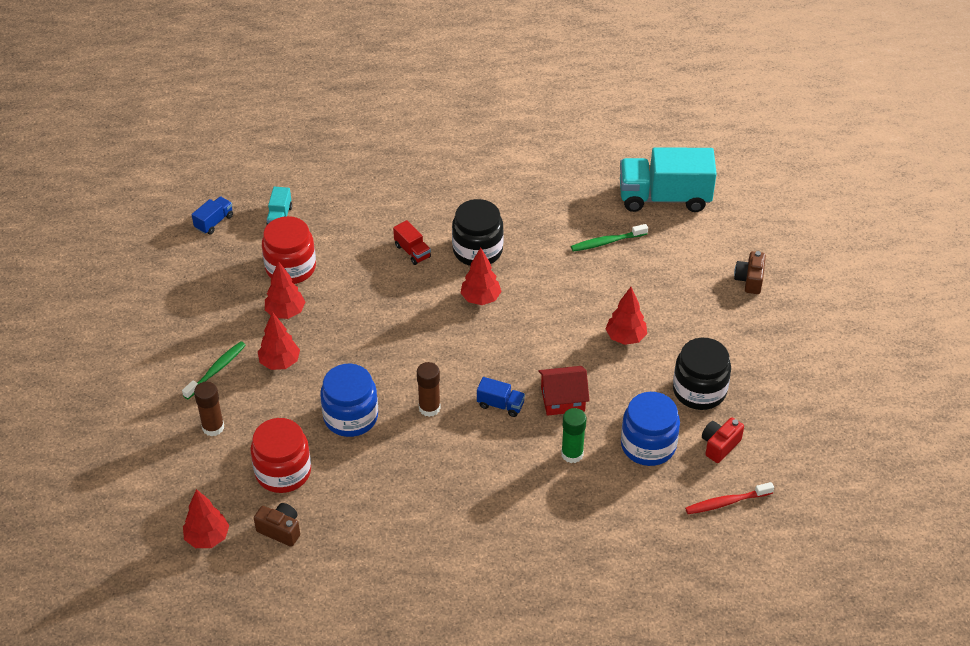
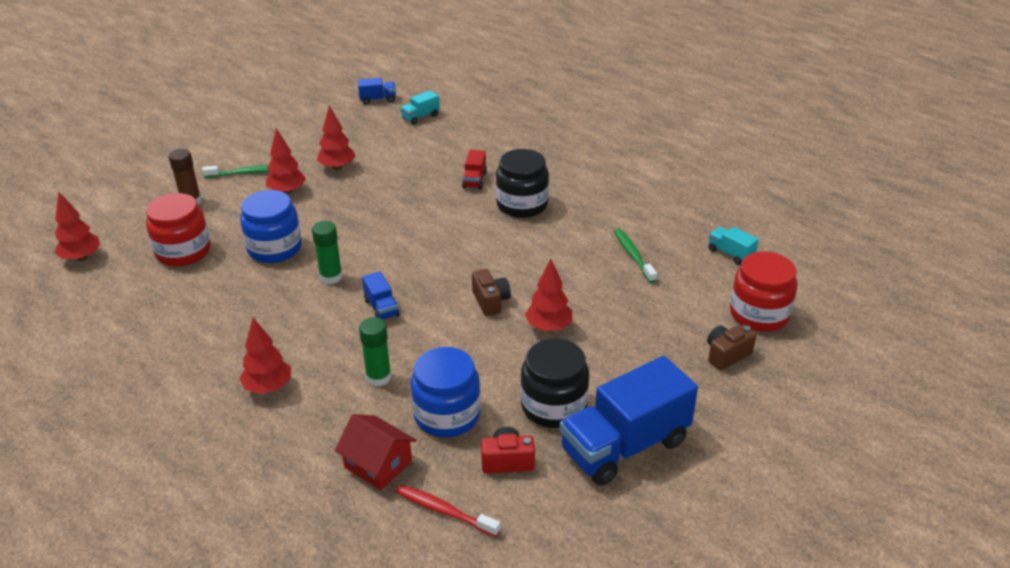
camera: 45 degrees right, 10 degrees down
brown camera [254,503,300,547] -> brown camera moved to [472,269,511,316]
red jar [262,216,316,284] -> red jar moved to [730,251,797,332]
brown glue stick [417,362,441,417] -> green glue stick [312,221,342,284]
red tree [461,247,502,305] -> red tree moved to [240,318,291,394]
red house [538,366,590,416] -> red house moved to [335,414,416,490]
green toothbrush [571,224,648,252] -> green toothbrush turned 45 degrees clockwise [614,228,657,283]
turquoise truck [620,147,717,212] -> turquoise truck [708,227,759,265], size x0.44
none -> blue truck [559,356,698,486]

